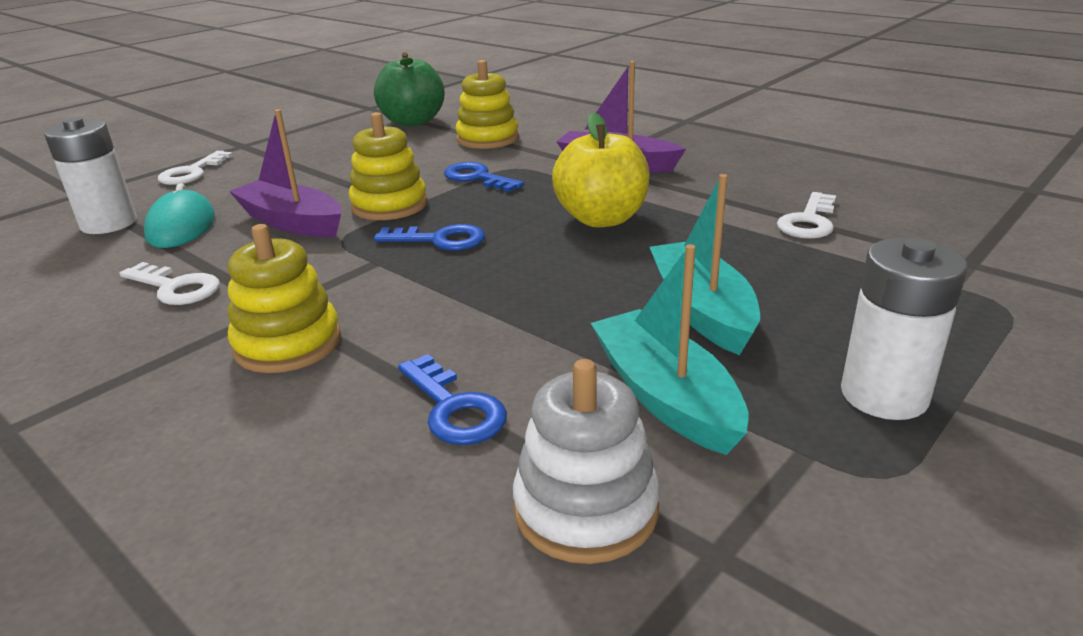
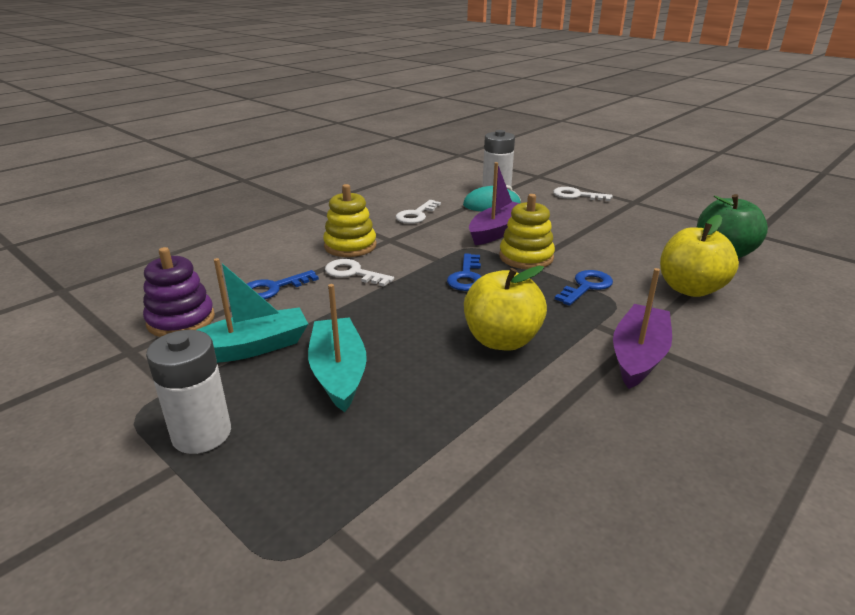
camera: 90 degrees right, 0 degrees up
yellow stacking toy [456,60,519,149] -> yellow apple [660,215,739,297]
white stacking toy [513,359,660,564] -> purple stacking toy [143,247,215,337]
turquoise boat [650,174,760,355] -> turquoise boat turned 90 degrees counterclockwise [308,284,366,412]
white key [777,192,836,239] -> white key moved to [325,259,394,286]

